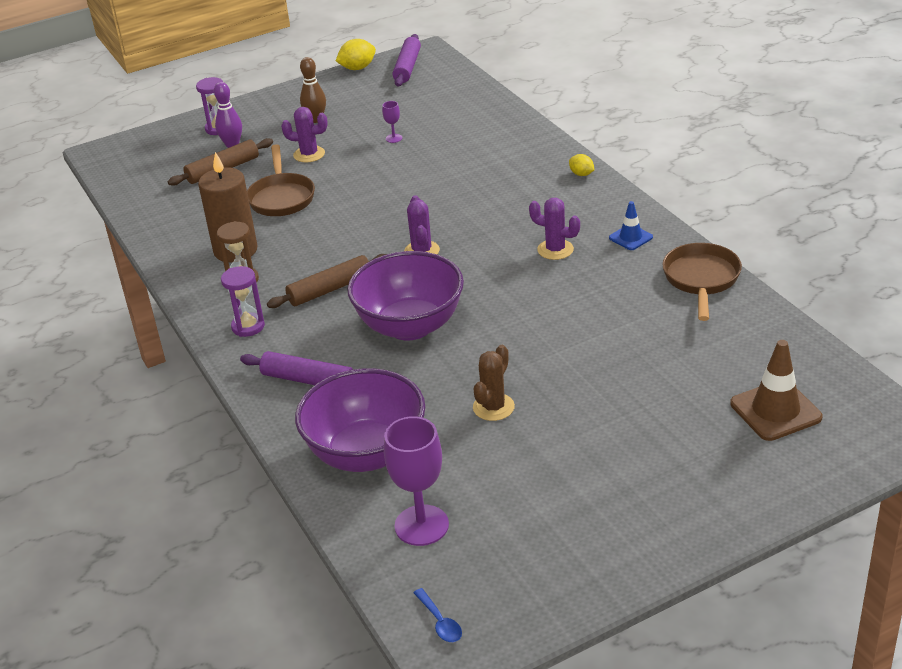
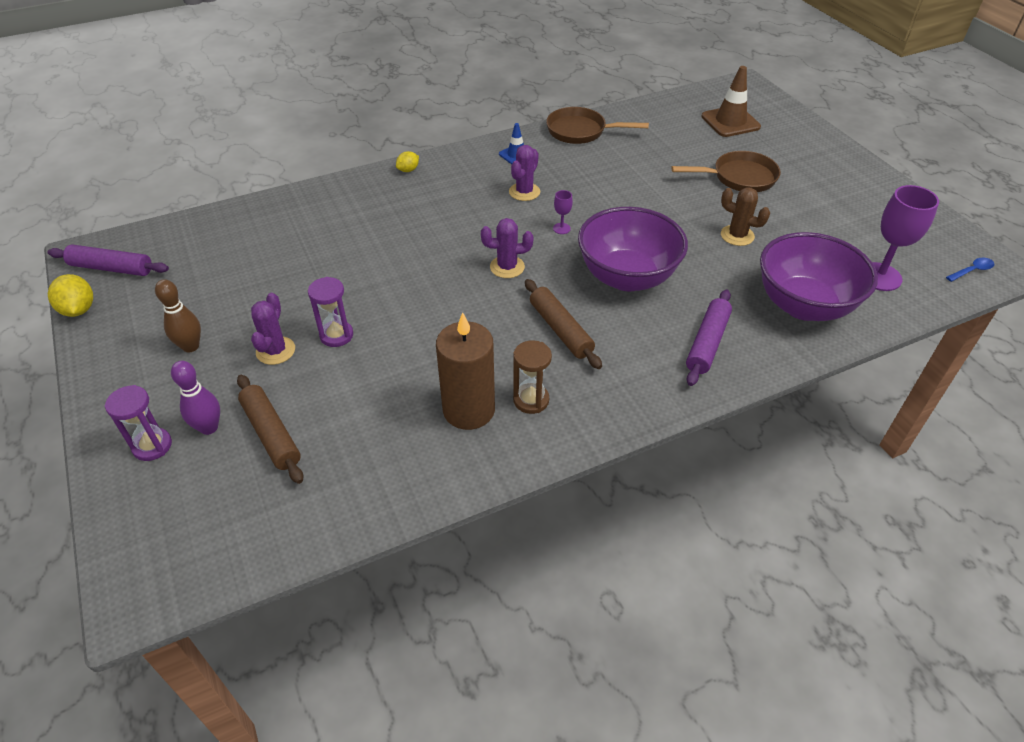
camera: 90 degrees left, 10 degrees up
purple hourglass [221,266,265,337] -> purple hourglass moved to [308,277,353,347]
brown pan [247,144,315,216] -> brown pan moved to [671,151,781,192]
purple goblet [382,101,402,143] -> purple goblet moved to [553,190,573,234]

